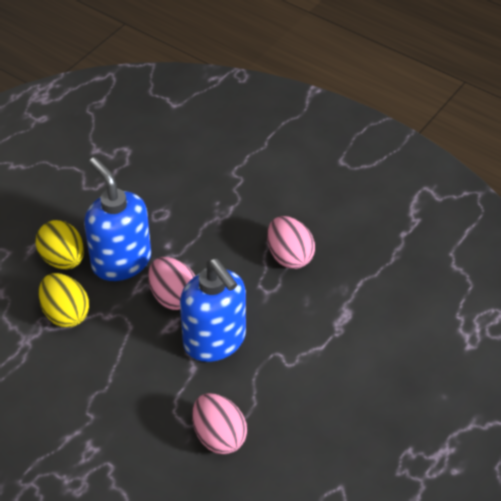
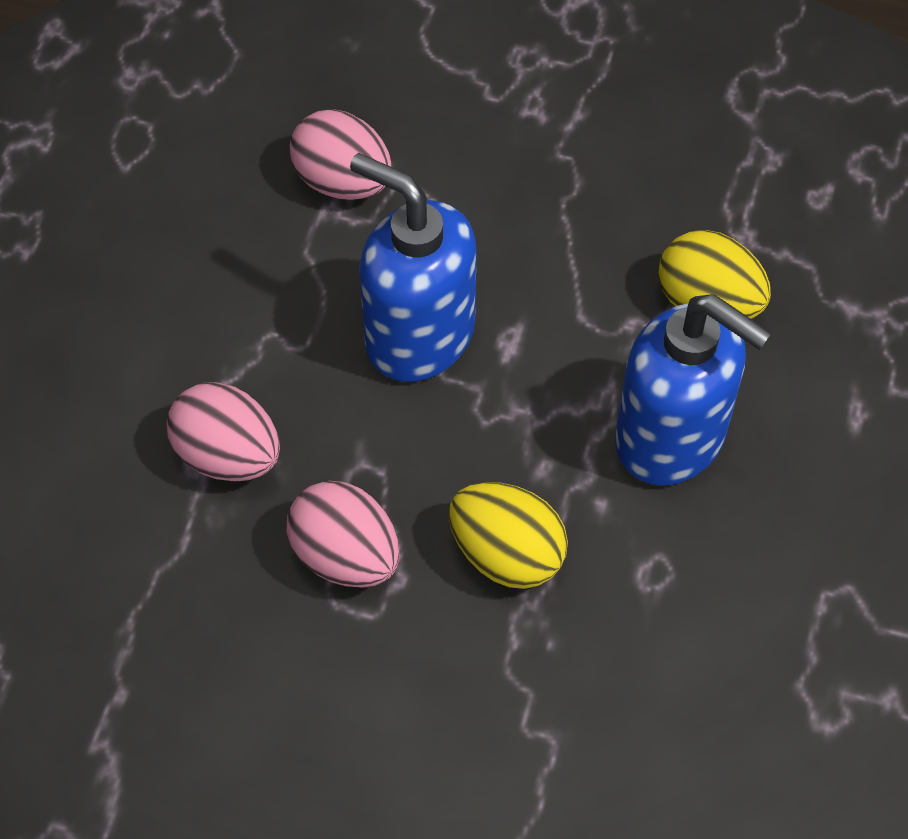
camera: 160 degrees right, 10 degrees up
yellow egg [36,220,84,269] -> yellow egg moved to [449,482,568,589]
pink egg [148,257,195,310] -> pink egg moved to [167,382,280,481]

